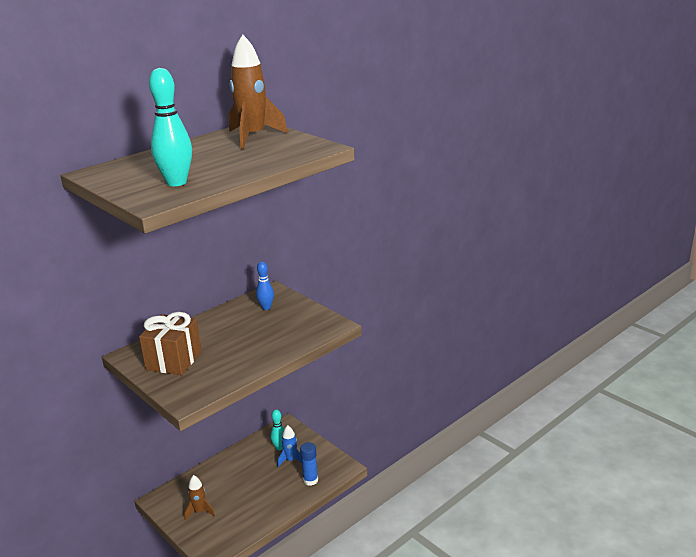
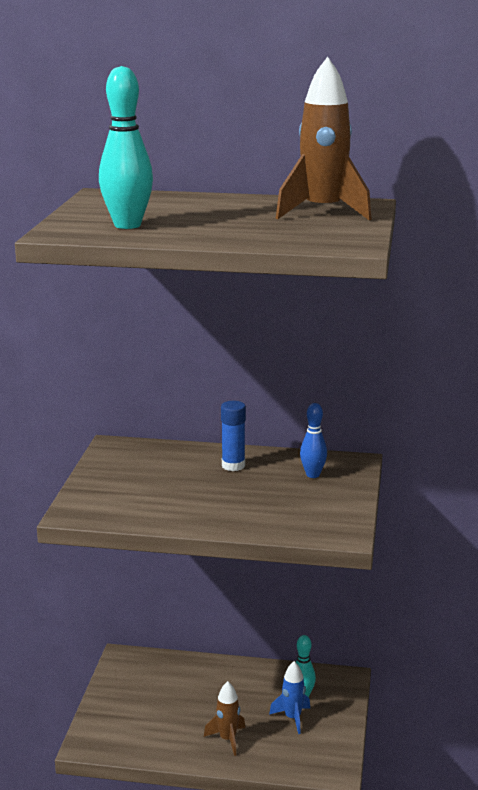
camera: 50 degrees right, 5 degrees down
brown gift [139,312,202,375] -> none
brown rocket [184,475,215,520] -> brown rocket moved to [204,681,245,756]
blue glue stick [300,442,318,486] -> blue glue stick moved to [221,401,246,471]

